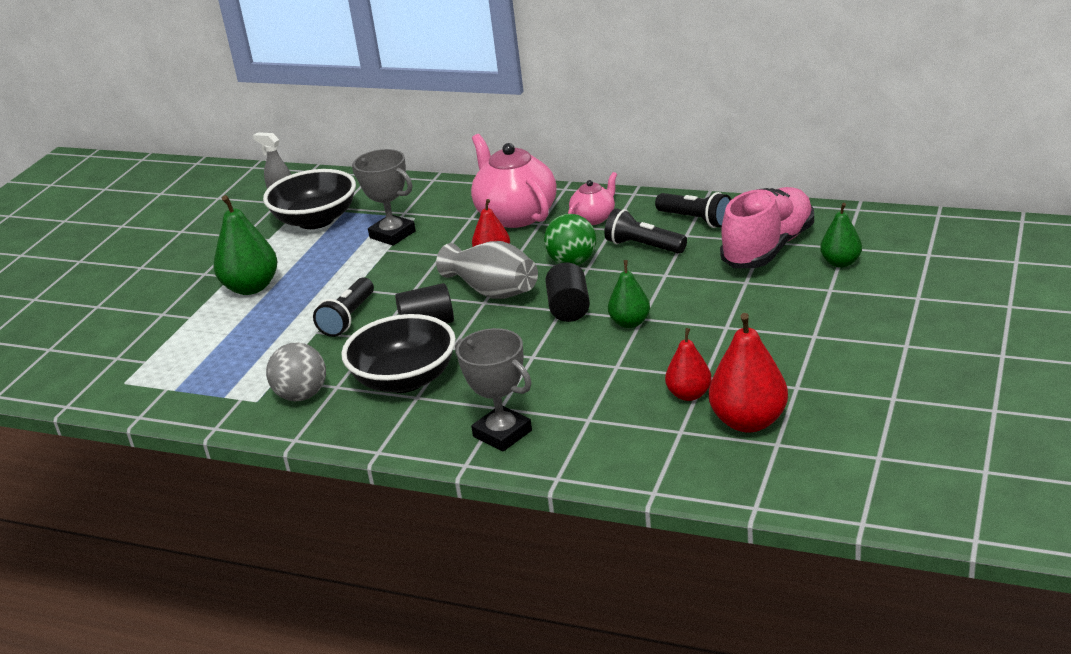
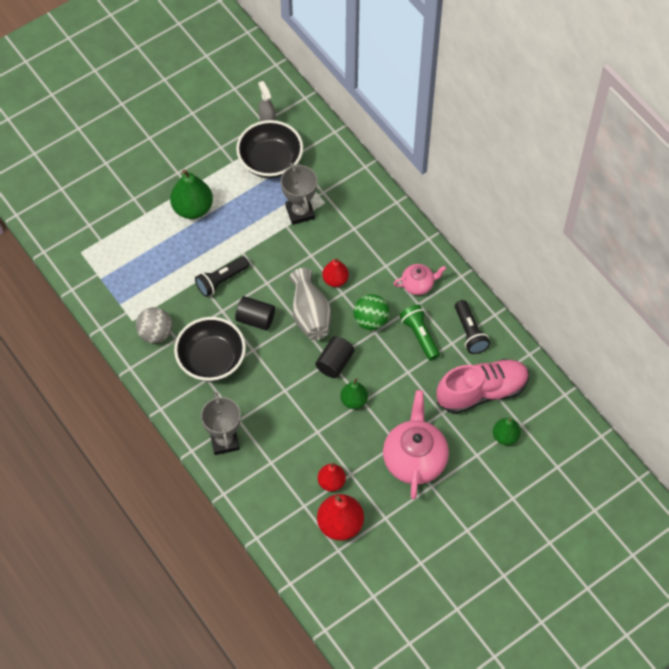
camera: 30 degrees right, 30 degrees up
pink teapot [471,134,556,228] -> pink teapot moved to [383,390,449,499]
black flashlight [604,208,687,254] -> green flashlight [400,304,440,361]

